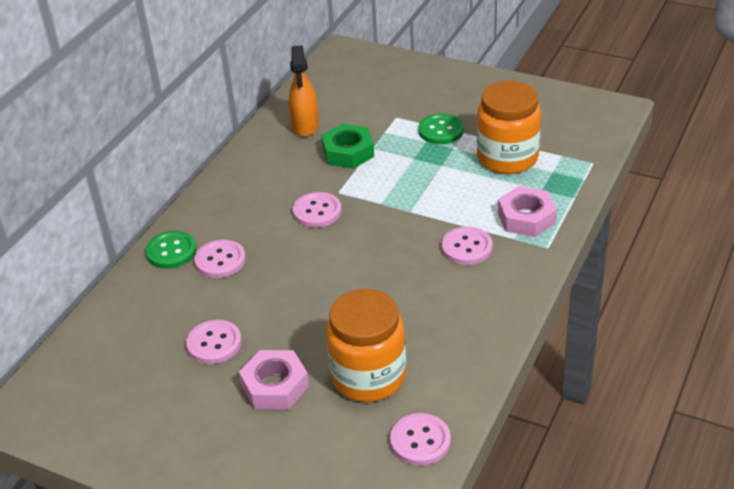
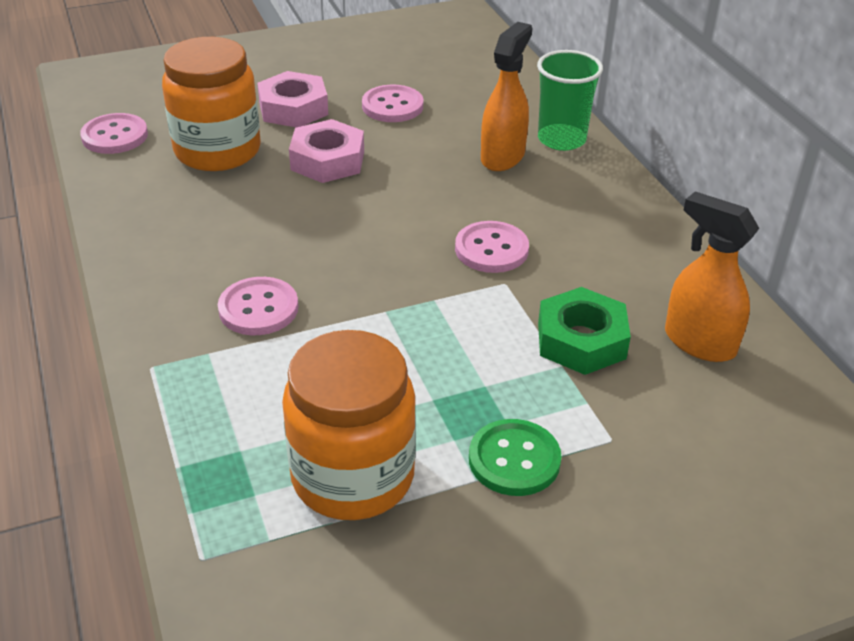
camera: 130 degrees right, 0 degrees up
green button [145,231,196,269] -> green cup [537,50,603,151]
pink button [194,240,246,278] -> orange spray bottle [481,22,532,171]
pink nut [498,186,557,237] -> pink nut moved to [289,119,364,183]

